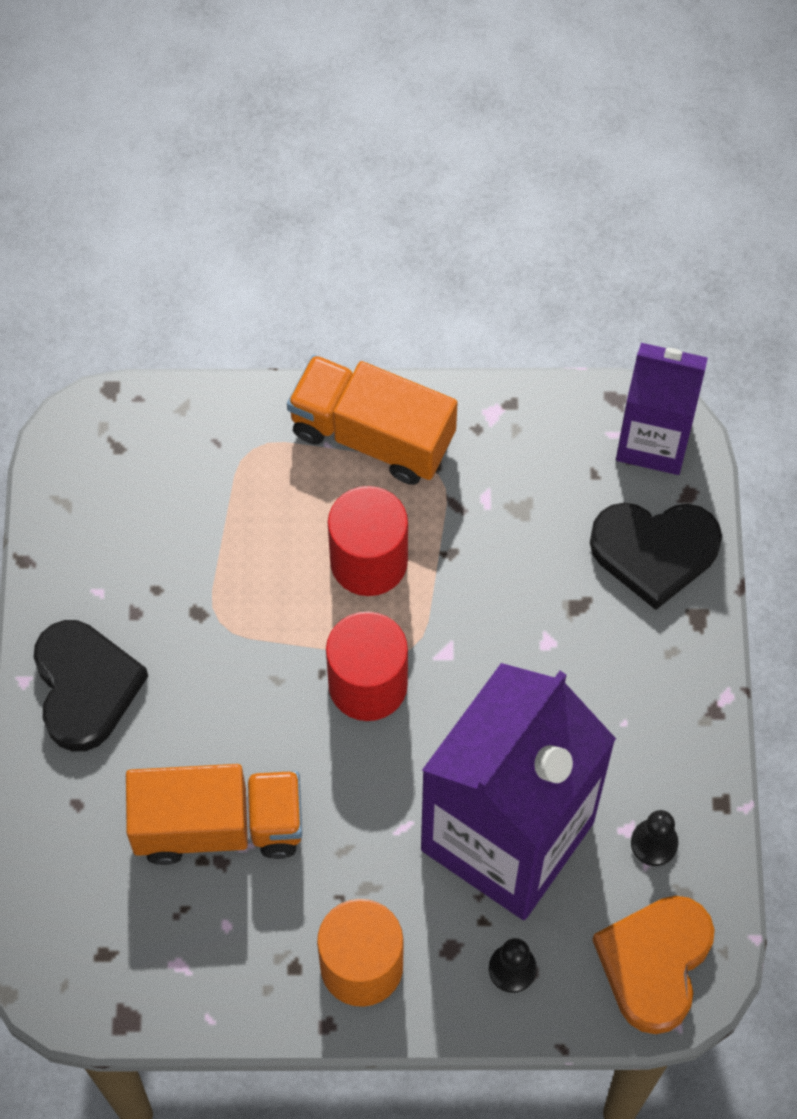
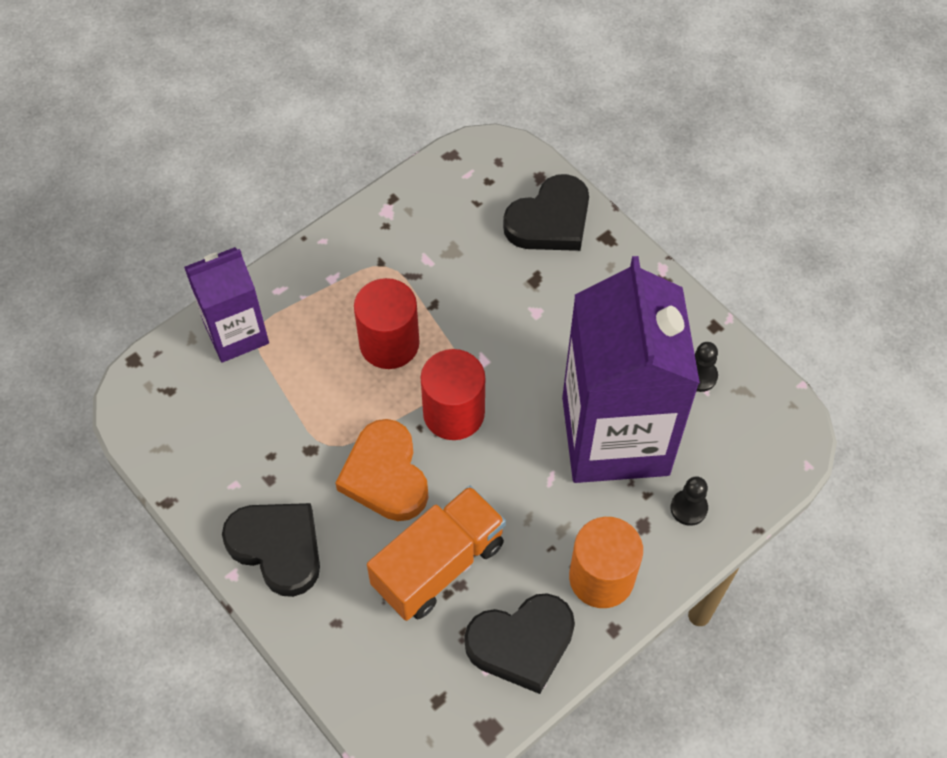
camera: 40 degrees left, 5 degrees down
orange truck [287,355,458,485] -> none
orange heart [593,896,715,1034] -> orange heart moved to [335,419,429,521]
purple carton [616,343,708,475] -> purple carton moved to [184,247,269,363]
none -> black heart [464,593,575,694]

